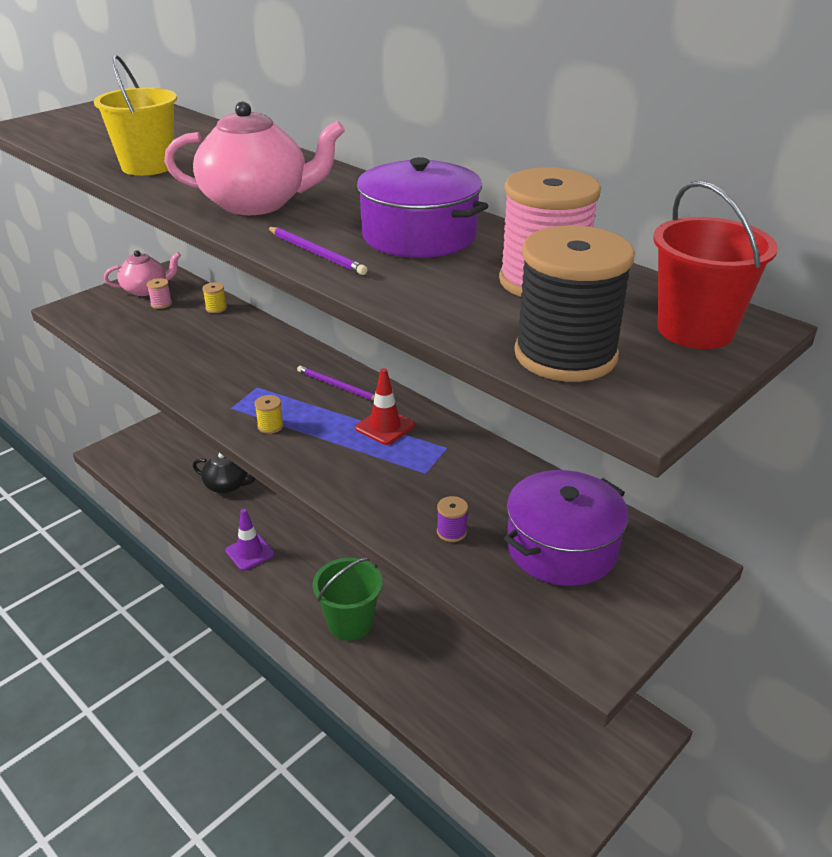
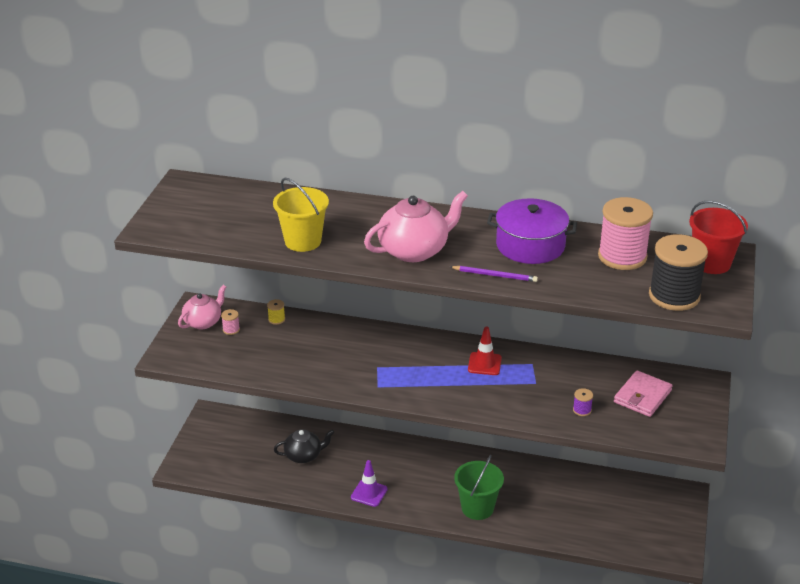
camera: 30 degrees left, 0 degrees up
yellow spool [255,395,284,434] -> none
purple pencil [297,366,375,401] -> none
purple pot [504,470,628,586] -> pink wallet [614,370,673,417]

